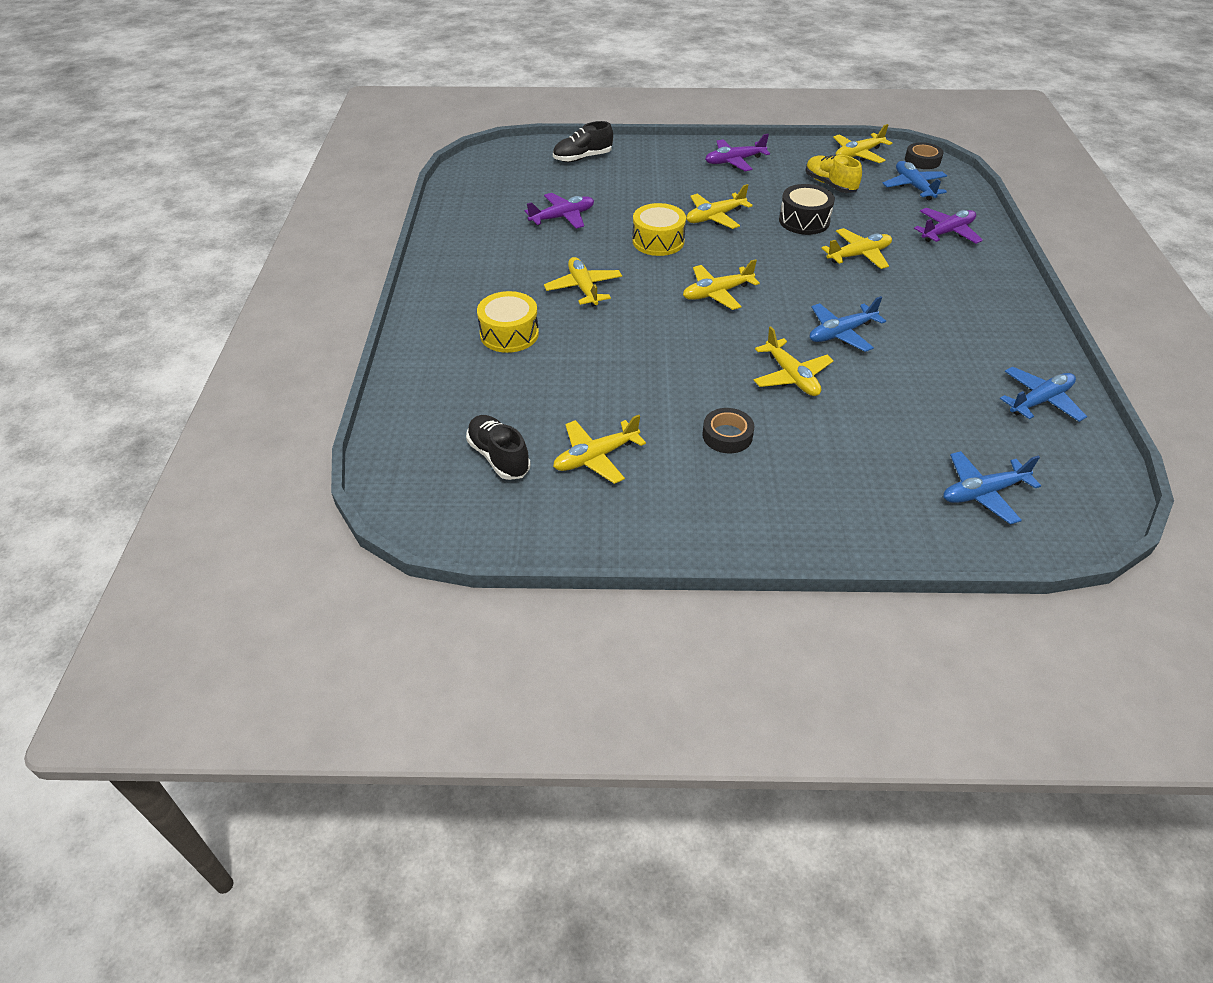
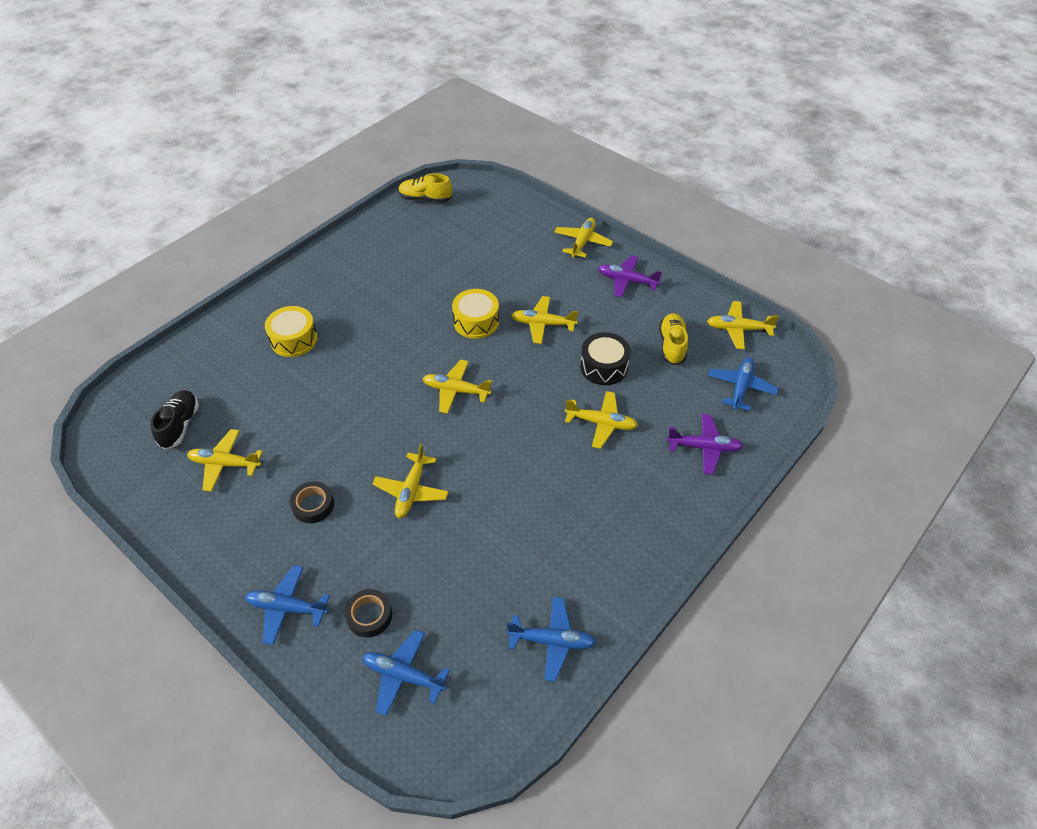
camera: 40 degrees right, 5 degrees up
purple plane [525,193,594,229] -> none
yellow plane [544,257,622,306] -> yellow plane moved to [554,218,613,258]
black shoe [553,121,613,162] -> none
blue plane [810,296,886,352] -> blue plane moved to [245,565,330,645]
black tape [905,142,943,169] -> black tape moved to [345,589,392,638]
none -> yellow shoe [399,173,452,203]

